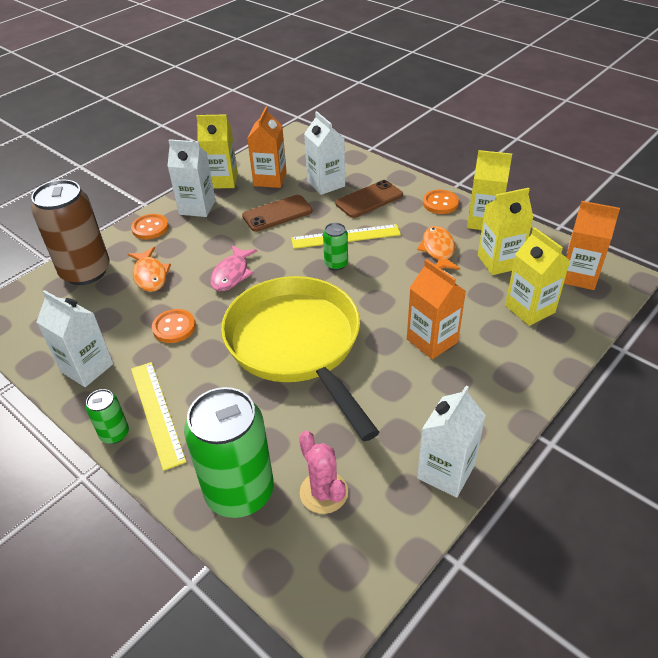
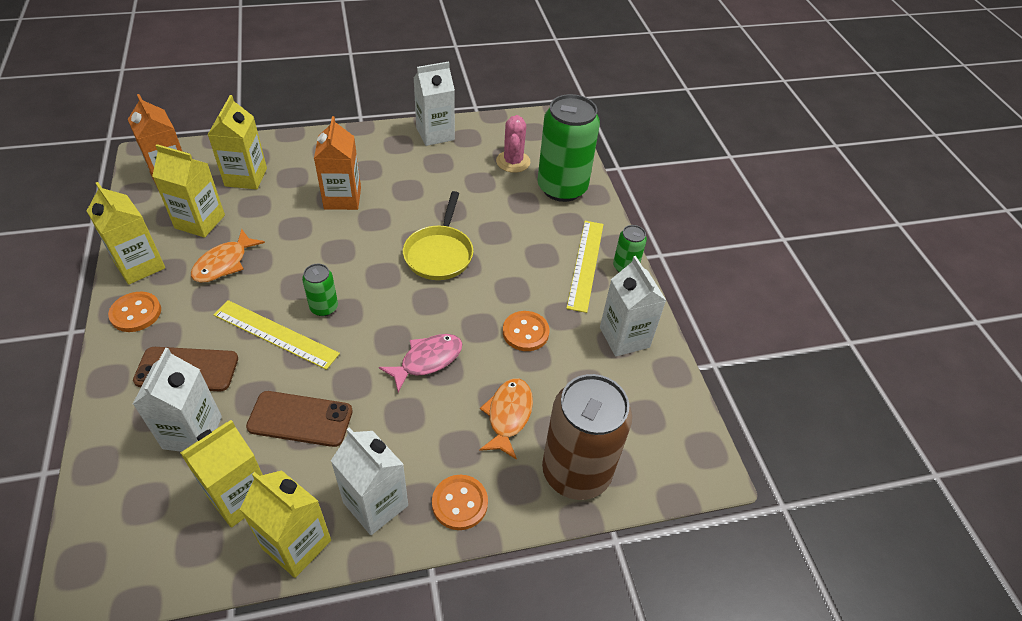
camera: 150 degrees left, 5 degrees up
yellow pan [221,276,379,441] -> yellow pan [403,191,473,280], size x0.52
orange carton [247,107,287,188] -> yellow carton [180,420,263,527]

